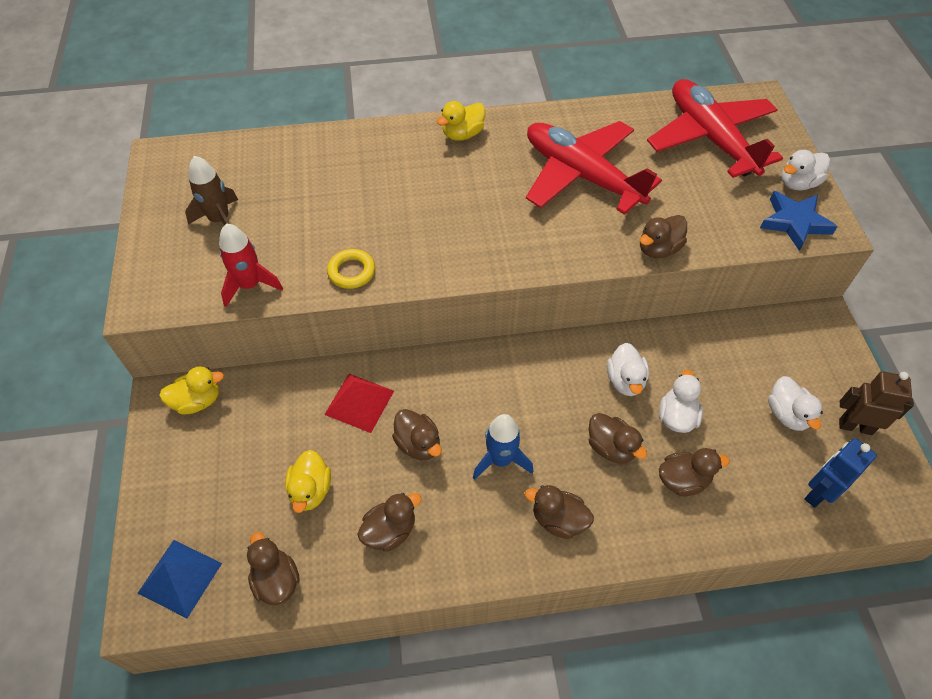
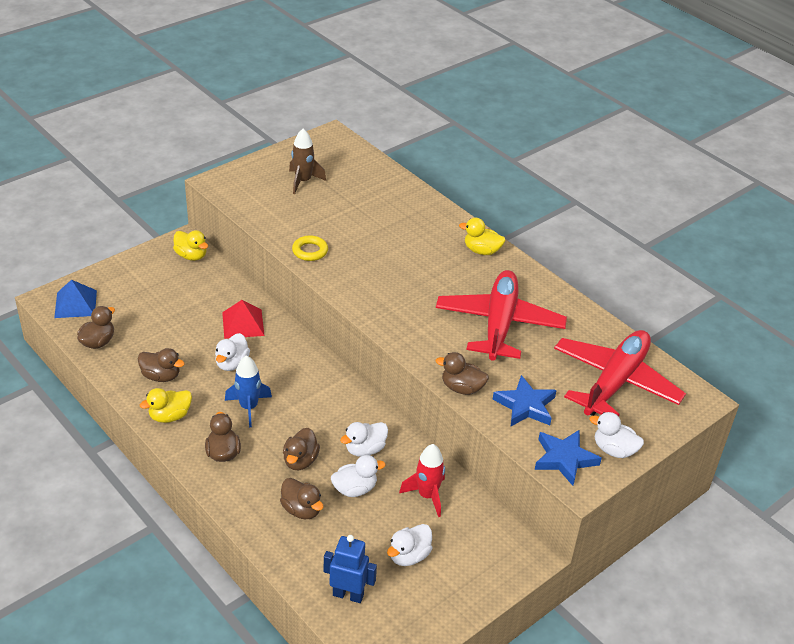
camera: 55 degrees right, 15 degrees down
red rocket [219,223,283,307] -> red rocket moved to [399,444,445,517]
yellow duck [285,450,331,513] -> yellow duck moved to [140,388,192,423]
brown duck [392,409,441,460] -> white duck [215,333,250,371]
brown robot [839,371,914,435] -> none
none -> blue star [493,375,557,426]

